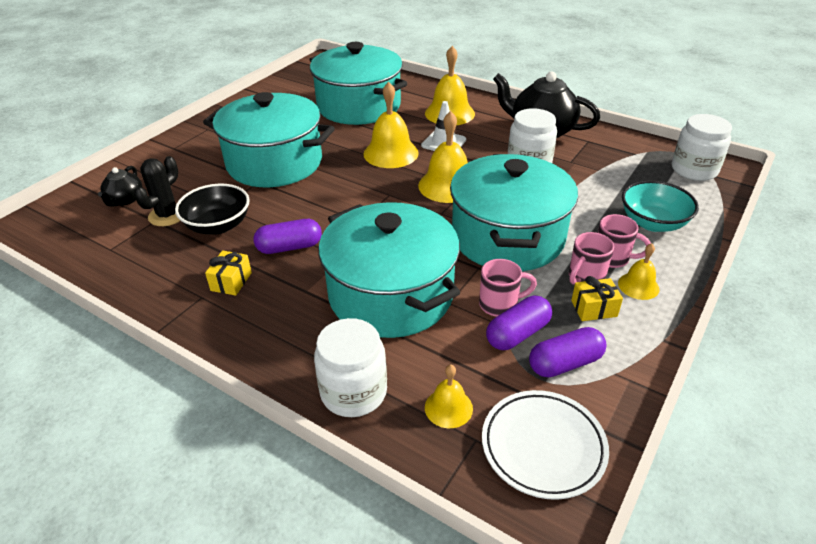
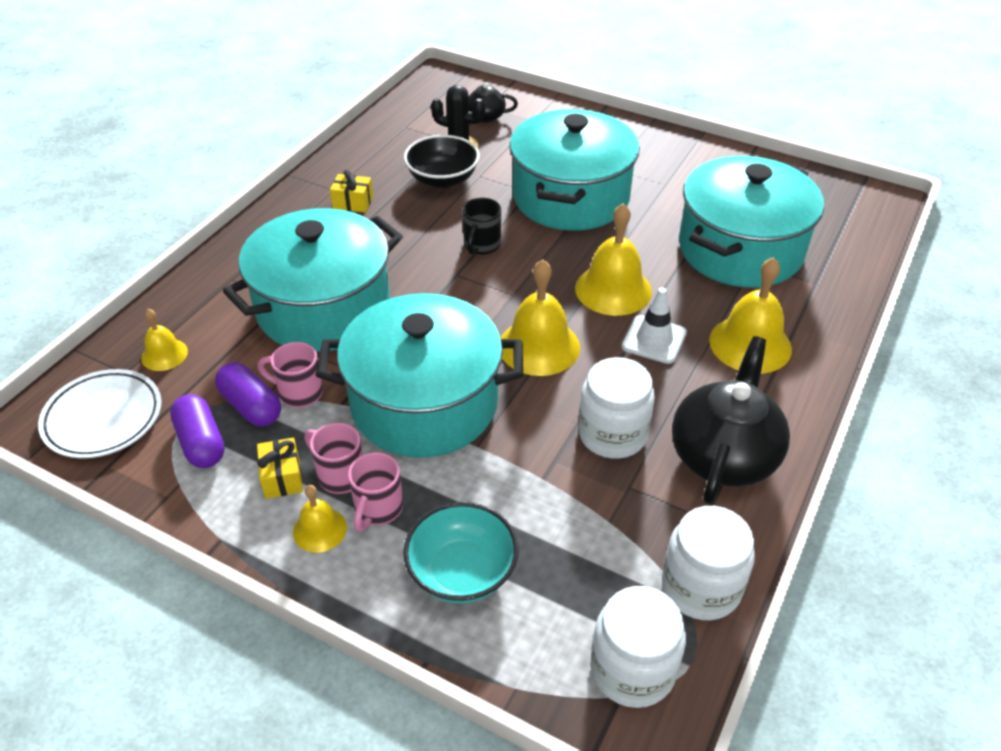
camera: 85 degrees right, 5 degrees up
purple capsule [254,219,322,254] -> none
white jar [314,318,387,417] -> white jar moved to [662,506,755,620]
pink mug [479,259,537,316] -> pink mug turned 120 degrees clockwise [257,342,323,408]
none -> black mug [462,198,501,255]

